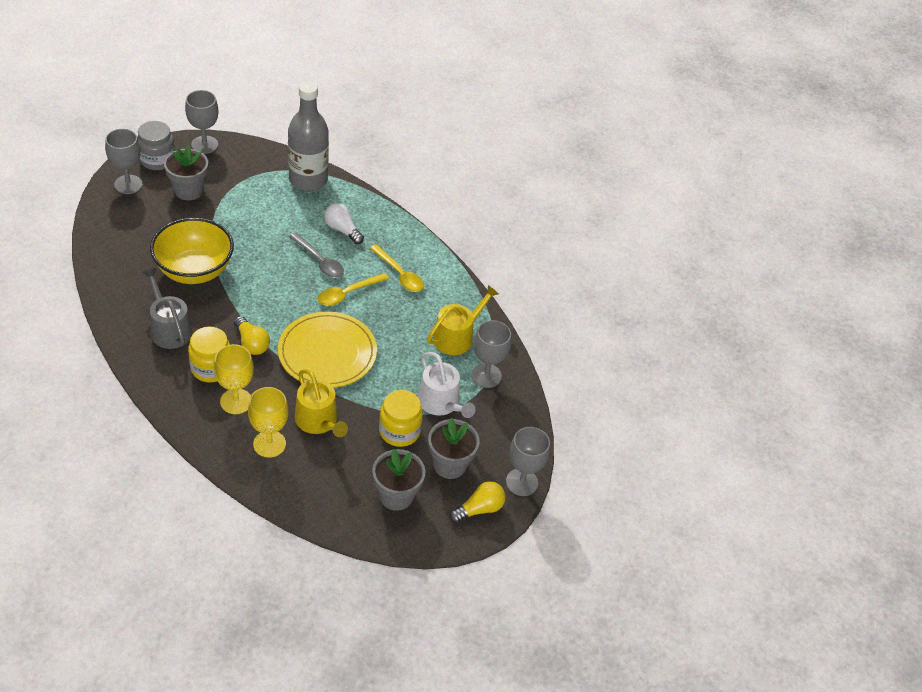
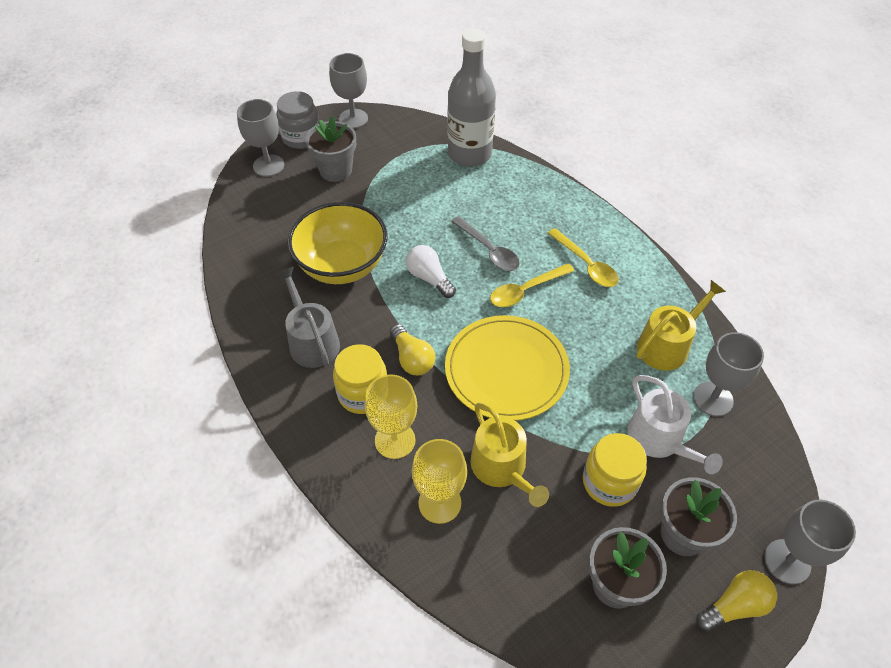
camera: 10 degrees right, 5 degrees up
white light bulb [324,203,364,244] -> white light bulb moved to [406,245,456,298]

